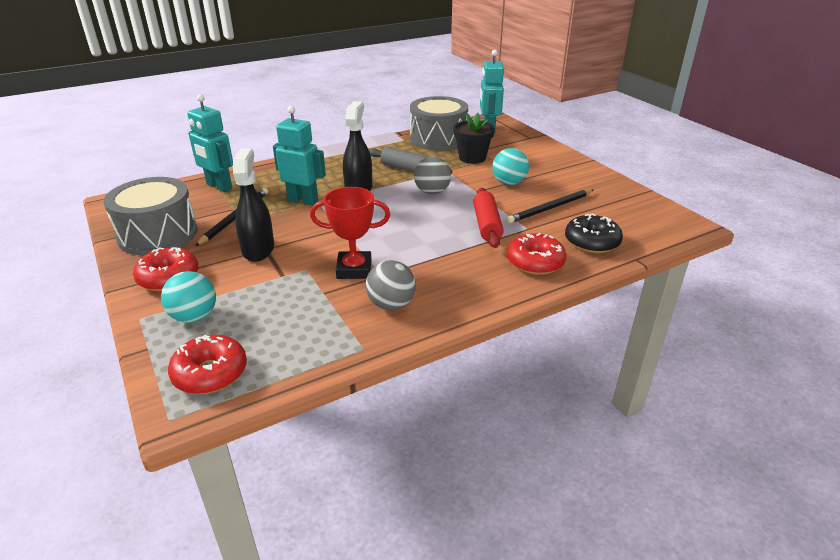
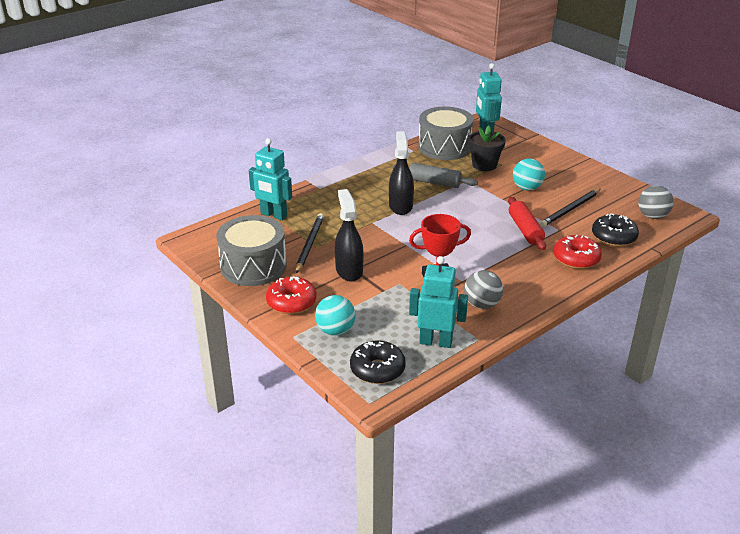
camera: 10 degrees left, 0 degrees up
red donut [168,335,247,394] -> black donut [350,340,406,384]
turquoise robot [273,106,326,206] -> turquoise robot moved to [409,256,468,348]
grey ball [414,156,451,194] -> grey ball moved to [638,185,674,219]

